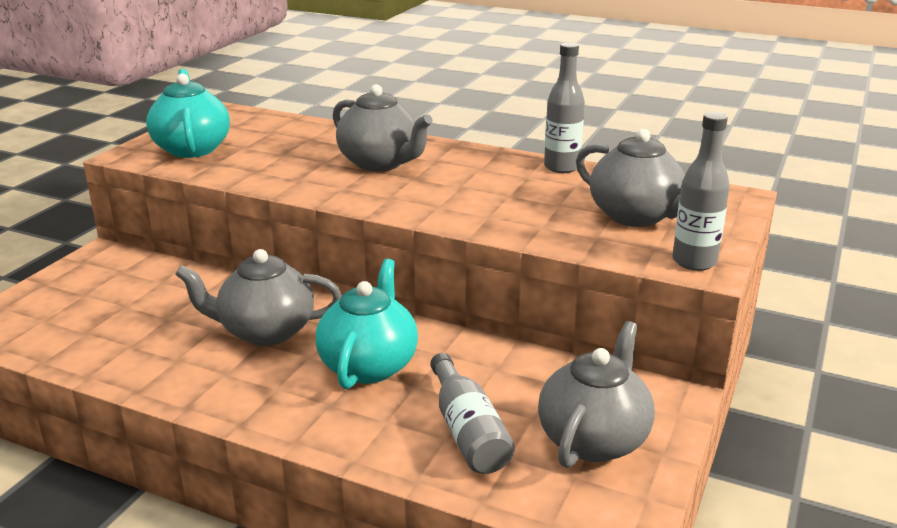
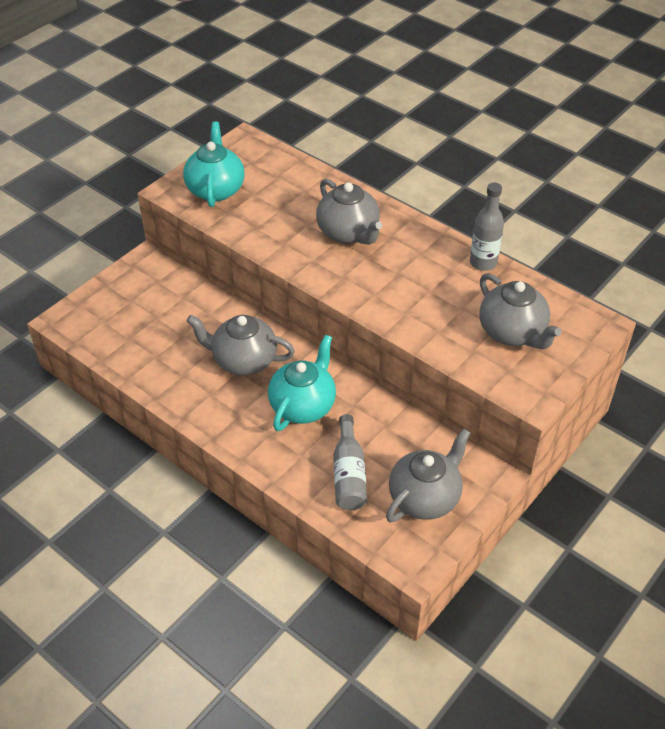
camera: 15 degrees right, 20 degrees up
grey bottle [672,112,730,271] -> none

